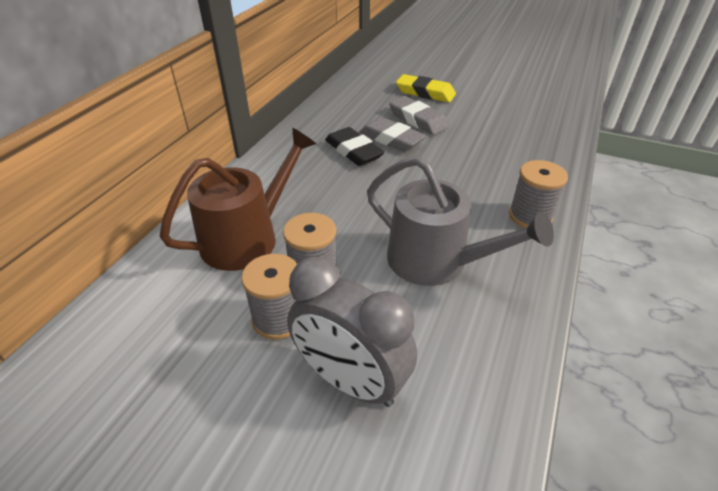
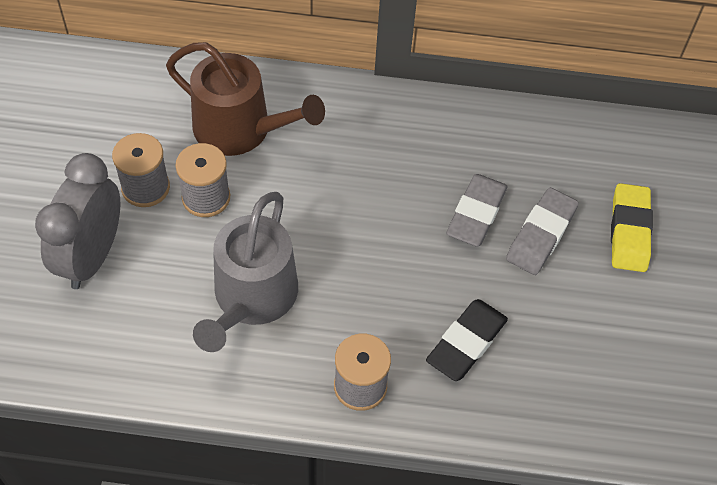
camera: 70 degrees right, 15 degrees up
black eraser [325,127,385,166] -> black eraser moved to [426,299,508,381]

